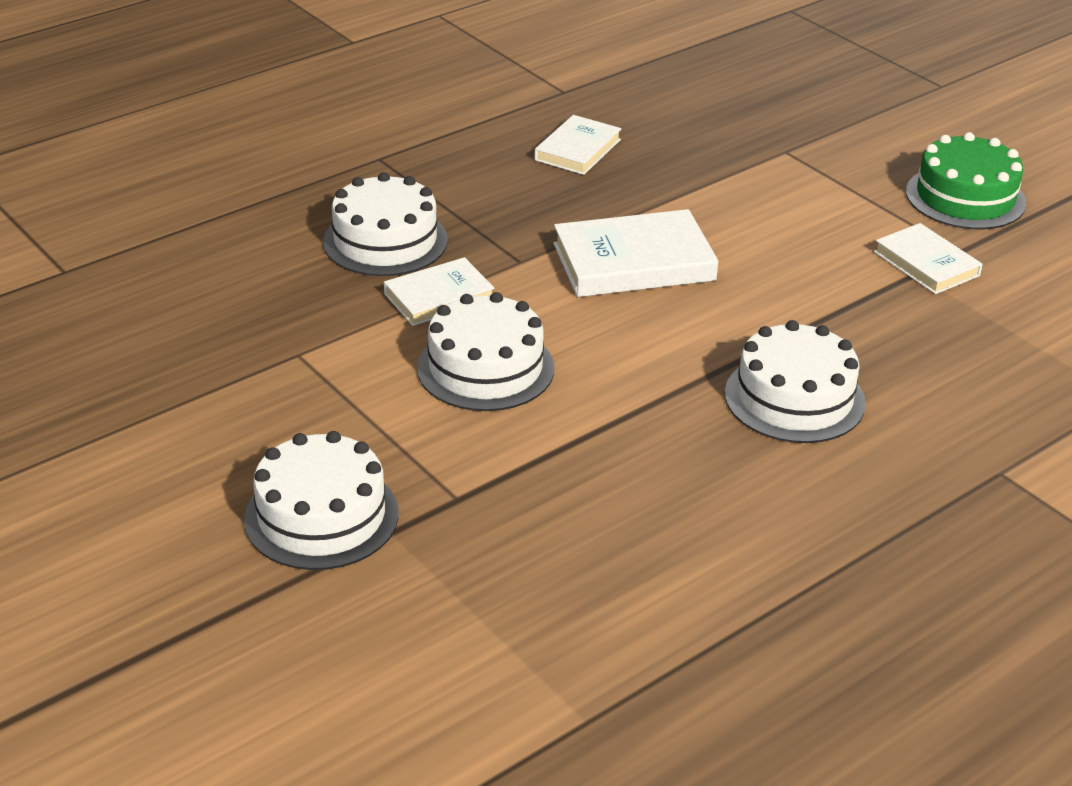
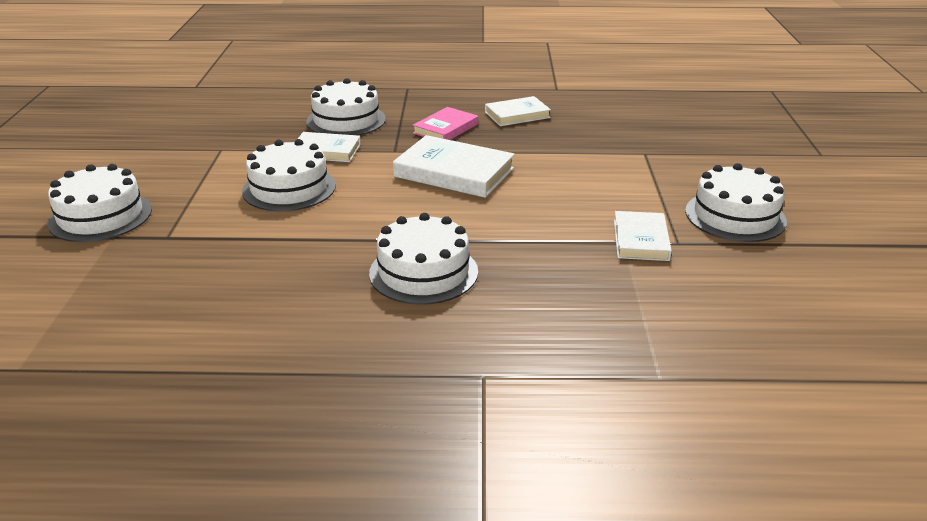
camera: 40 degrees right, 5 degrees down
green cake [906,132,1026,229] -> white cake [685,163,787,242]
none -> pink book [413,107,478,140]

